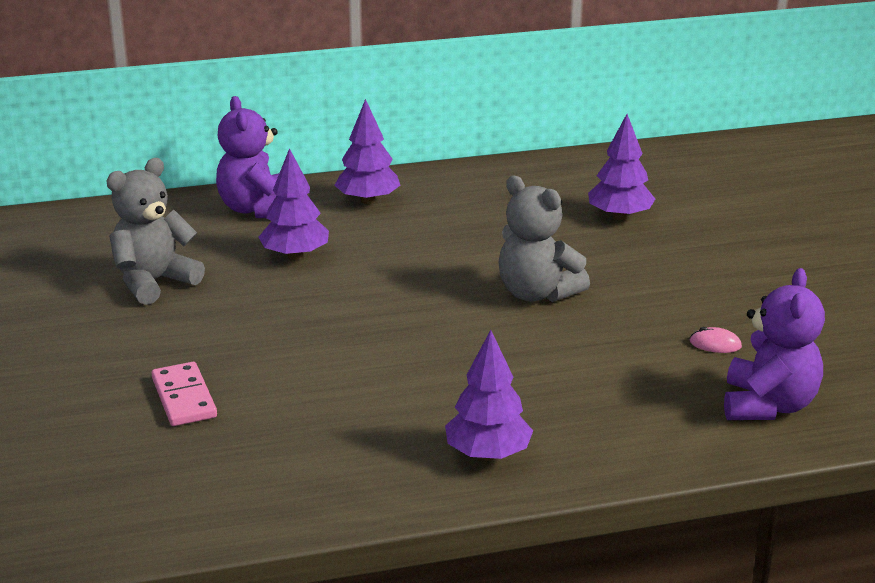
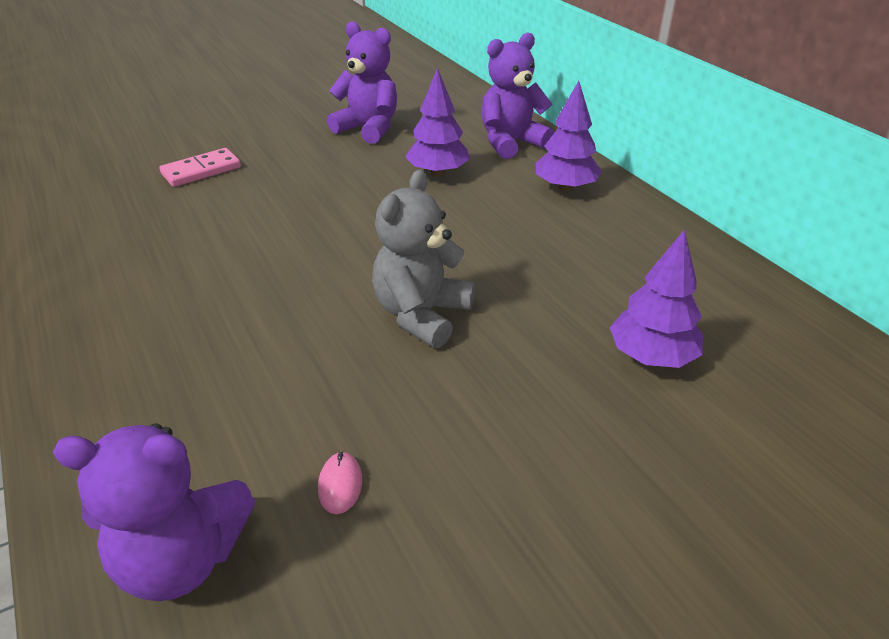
camera: 75 degrees right, 10 degrees up
grey teddy bear [106,158,205,305] -> purple teddy bear [327,21,397,144]
purple tree [445,330,533,461] -> none

